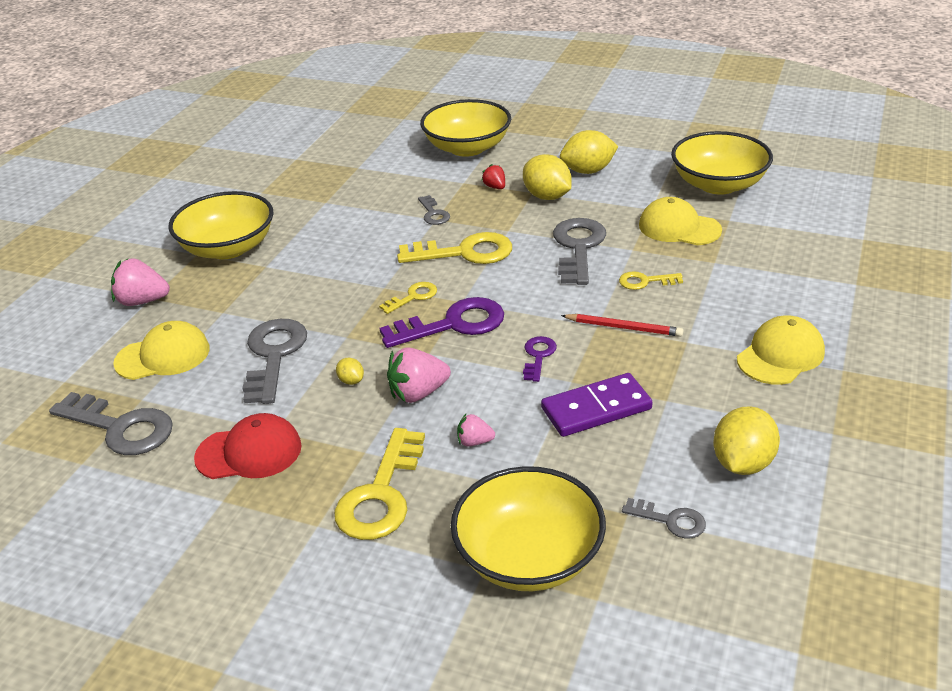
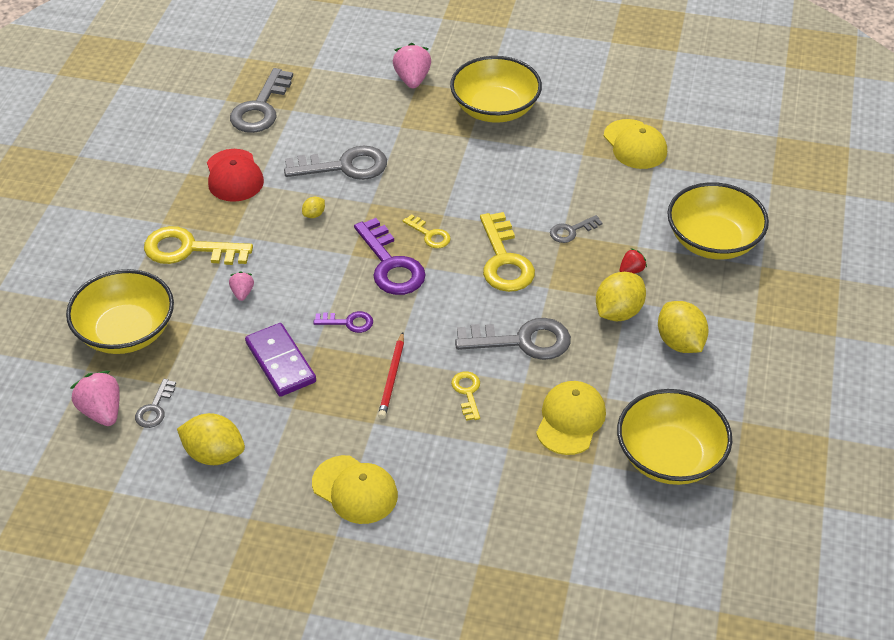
camera: 80 degrees right, 10 degrees up
yellow cap [113,321,210,380] -> yellow cap moved to [603,119,667,169]
pink strawberry [387,347,451,403] -> pink strawberry moved to [70,371,120,426]

